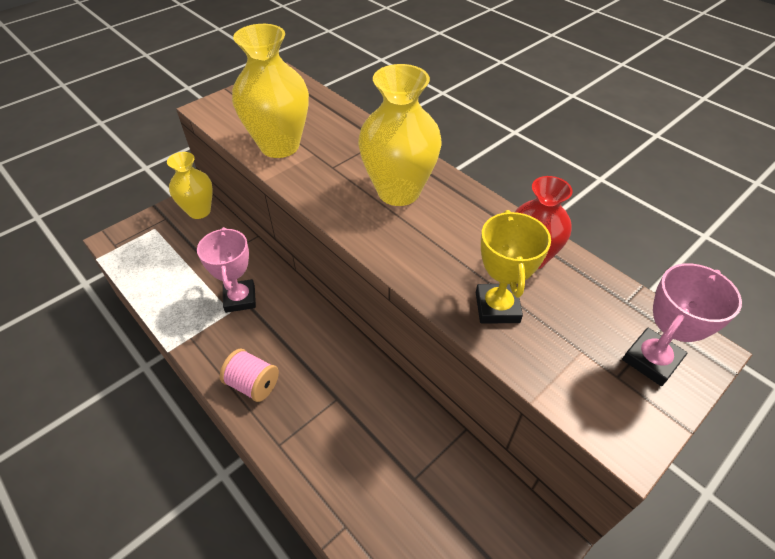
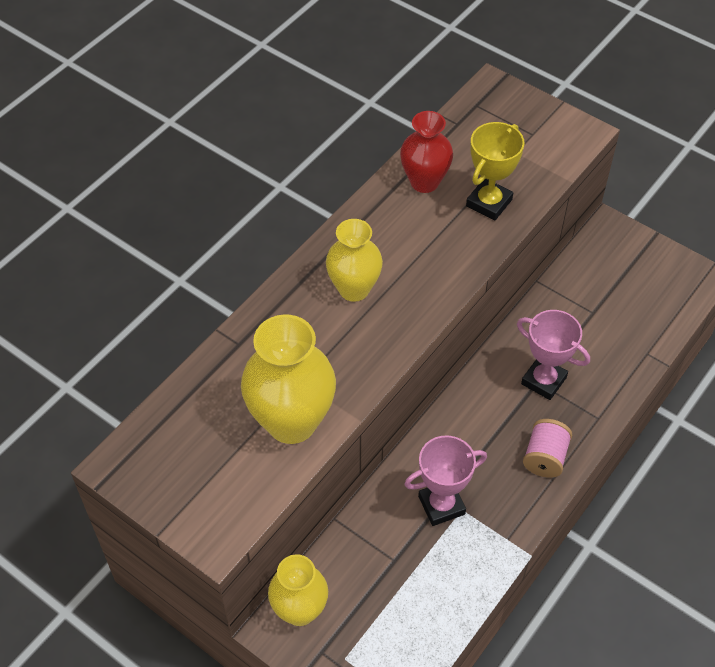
camera: 100 degrees left, 5 degrees up
yellow vase [358,64,442,206] -> yellow vase [326,219,383,302], size x0.66
yellow trophy [476,210,551,323] -> yellow trophy turned 45 degrees counterclockwise [466,122,524,221]
pink trophy [622,263,742,386] -> pink trophy moved to [517,310,590,400]

